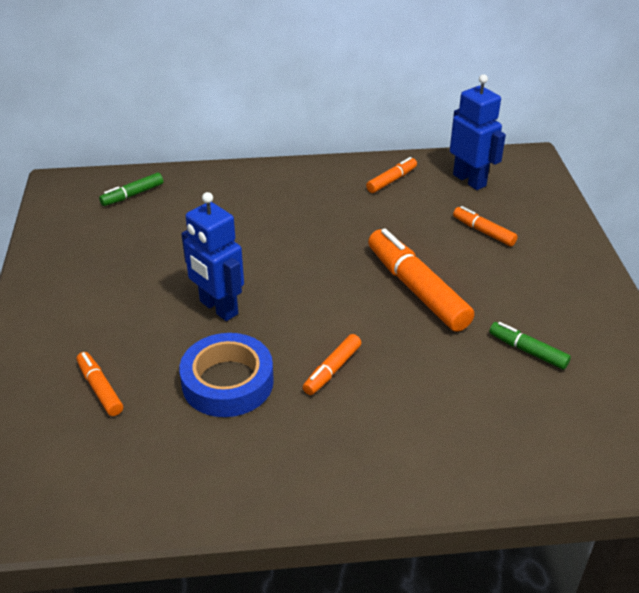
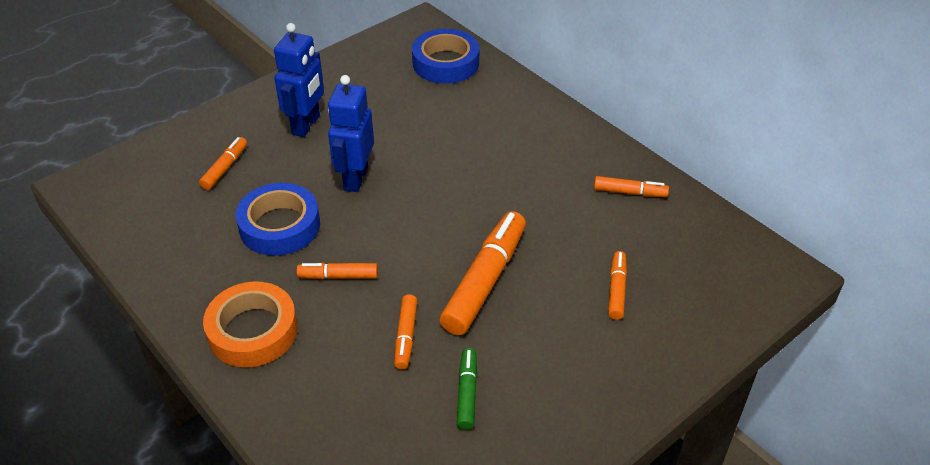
camera: 55 degrees right, 5 degrees up
green marker [99,172,163,206] -> blue tape [412,29,479,84]
blue robot [450,74,506,190] -> blue robot moved to [274,23,324,137]
none -> orange tape [203,281,298,367]
none -> orange marker [394,294,417,369]

